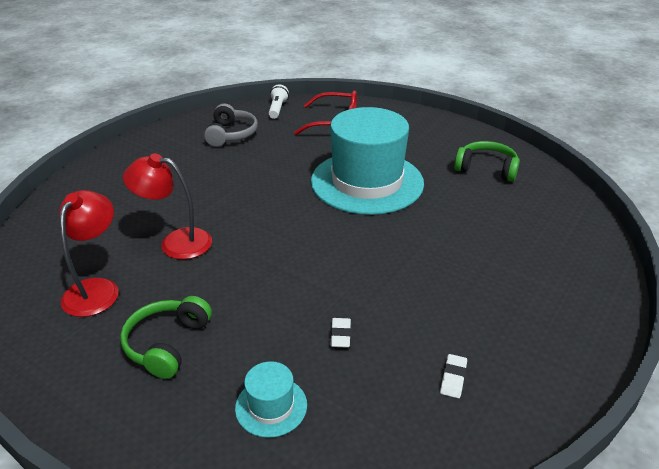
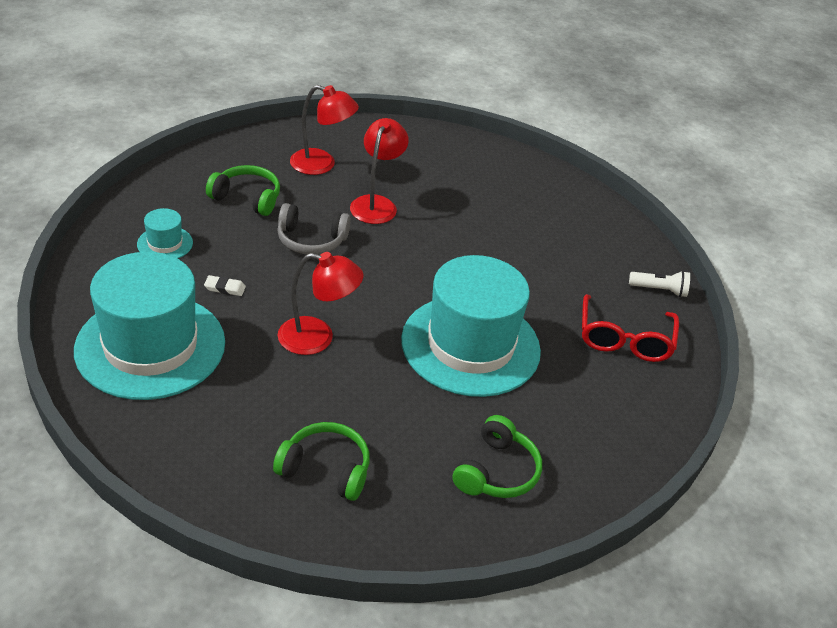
camera: 90 degrees right, 5 degrees up
grey headphones [204,103,258,147] -> grey headphones moved to [277,203,351,254]
white eraser [440,354,467,398] -> turquoise hat [74,252,225,400]
none -> green headphones [273,422,370,501]
none -> red lamp [277,252,364,355]

